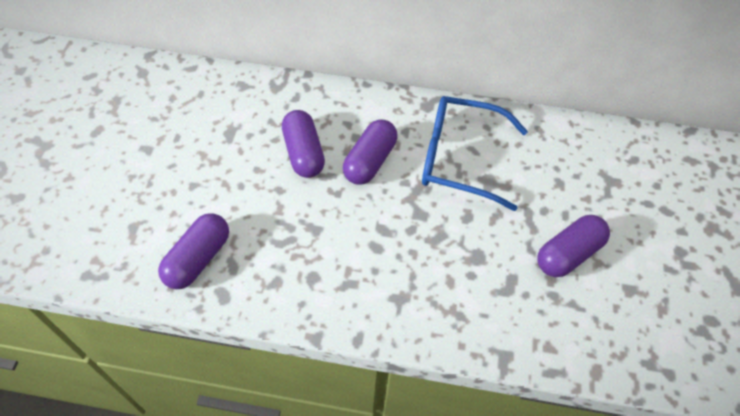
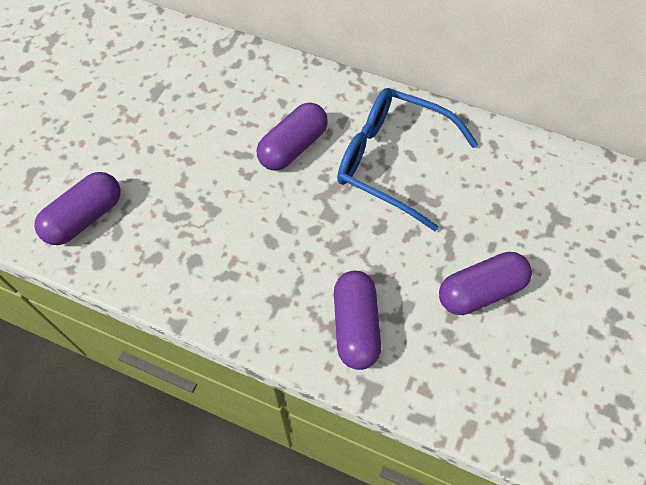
camera: 15 degrees right, 5 degrees up
purple capsule [282,110,325,178] -> purple capsule moved to [334,271,381,370]

